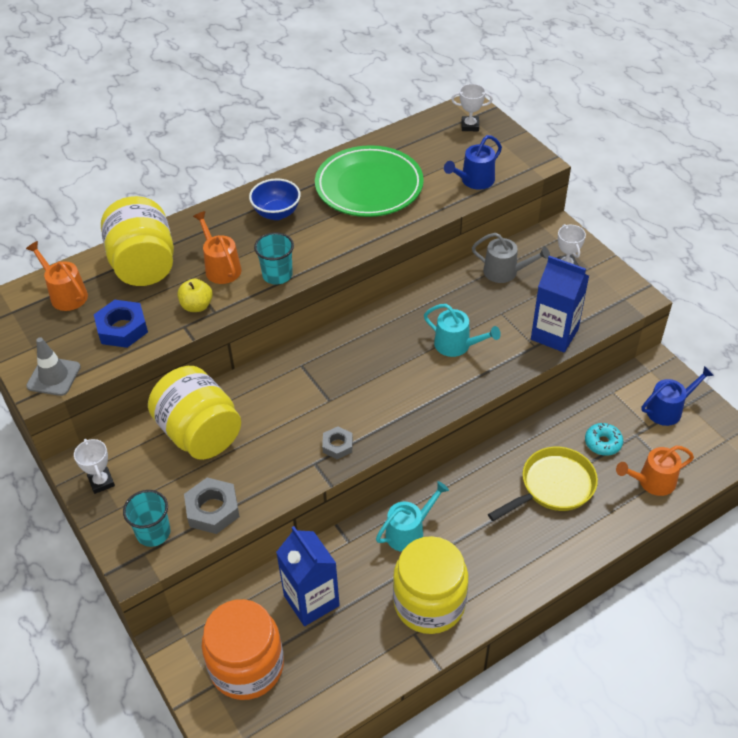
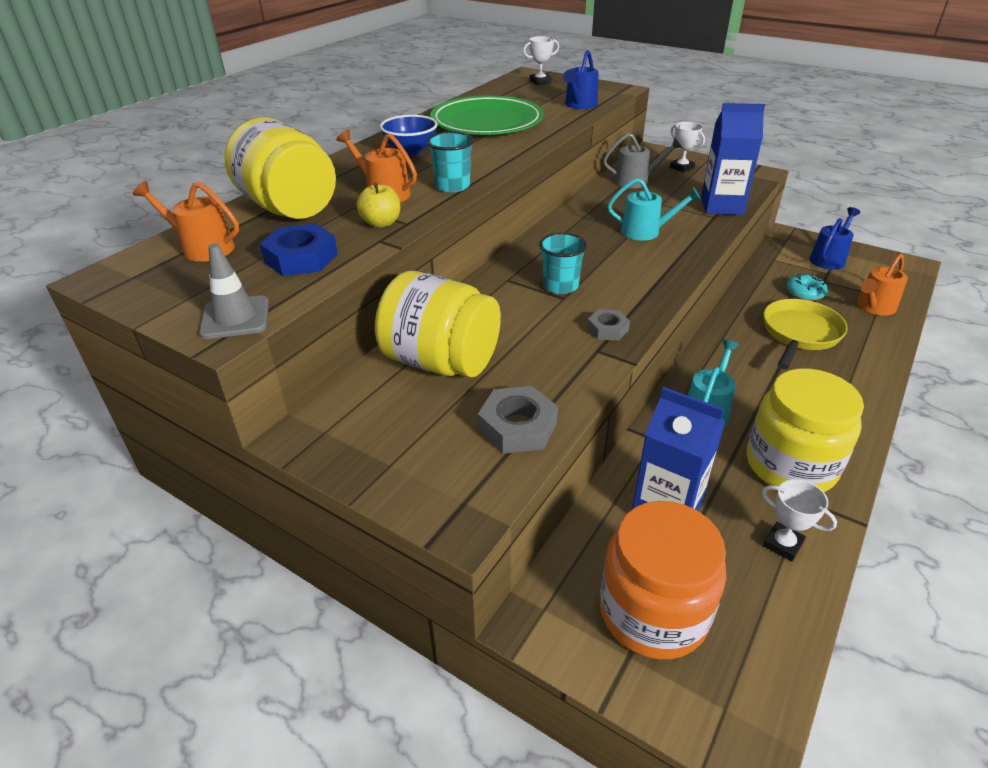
camera: 25 degrees left, 10 degrees down
white trophy [74,439,115,494] -> white trophy moved to [762,479,837,561]
turquoise cup [123,490,171,547] -> turquoise cup moved to [539,233,587,294]

